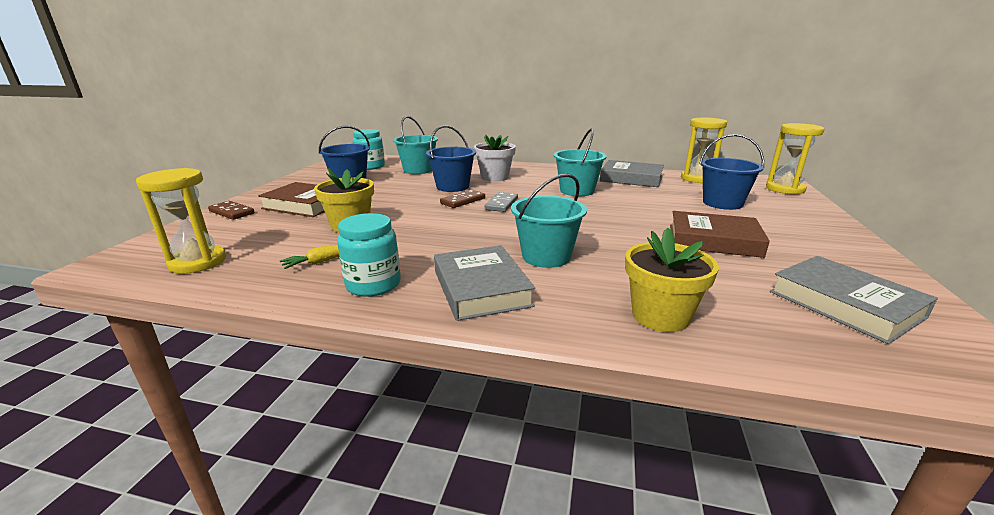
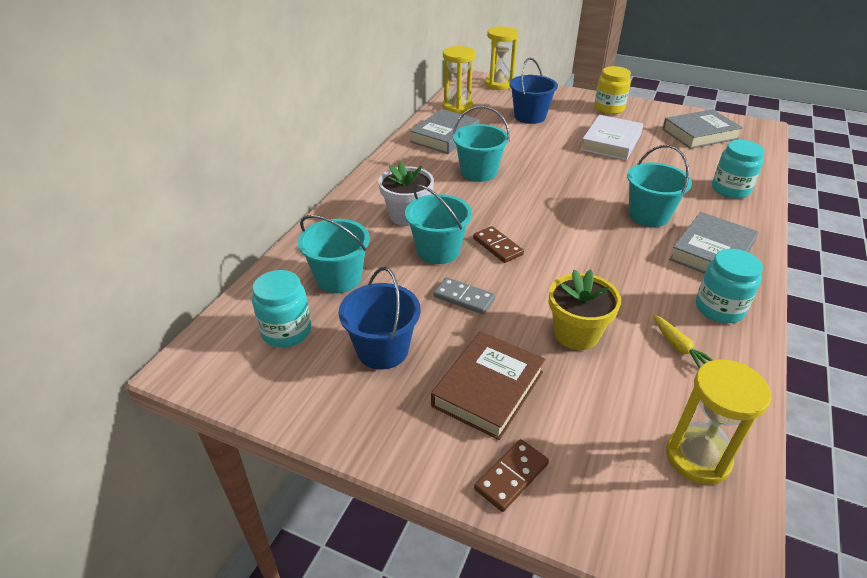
camera: 80 degrees left, 15 degrees up
blue bucket [426,126,476,192] -> turquoise bucket [405,184,472,264]
grey book [434,245,535,321] -> grey book turned 45 degrees counterclockwise [669,212,758,274]
grey domino [485,192,518,212] -> grey domino moved to [434,277,495,314]
yellow flower pot [625,227,719,332] -> turquoise jar [712,140,765,199]
brown book [670,211,770,258] -> white book [581,115,643,160]
none -> yellow jar [594,66,631,114]

